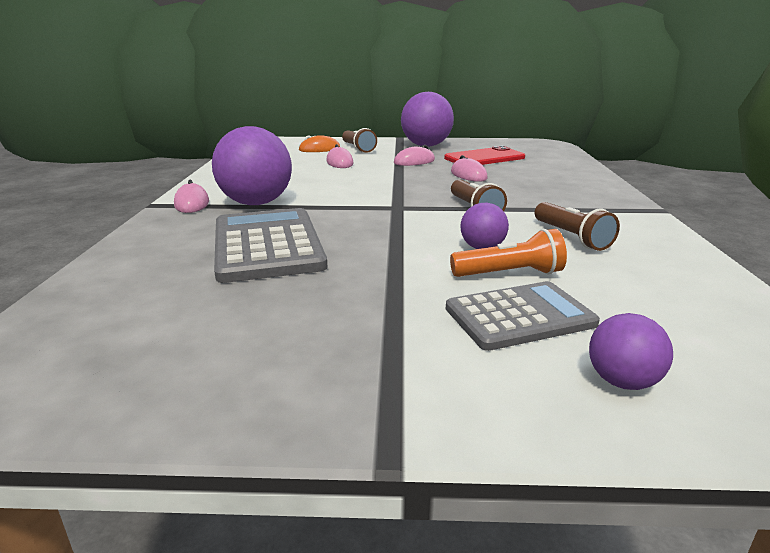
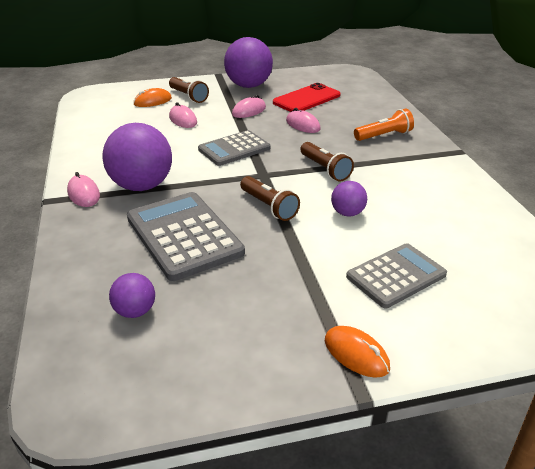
camera: 15 degrees left, 10 degrees up
orange flashlight [450,229,567,277] -> orange flashlight moved to [354,108,414,141]
brown flashlight [535,202,620,251] -> brown flashlight moved to [240,176,300,221]
purple ball [589,313,673,390] -> purple ball moved to [109,273,155,318]
none -> grey calculator [198,130,271,166]
none -> orange mouse [325,326,390,378]

